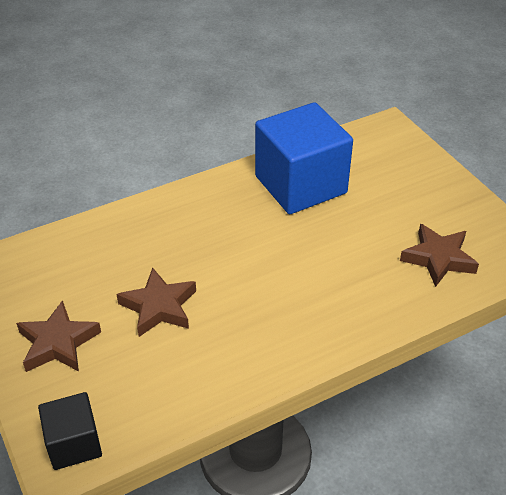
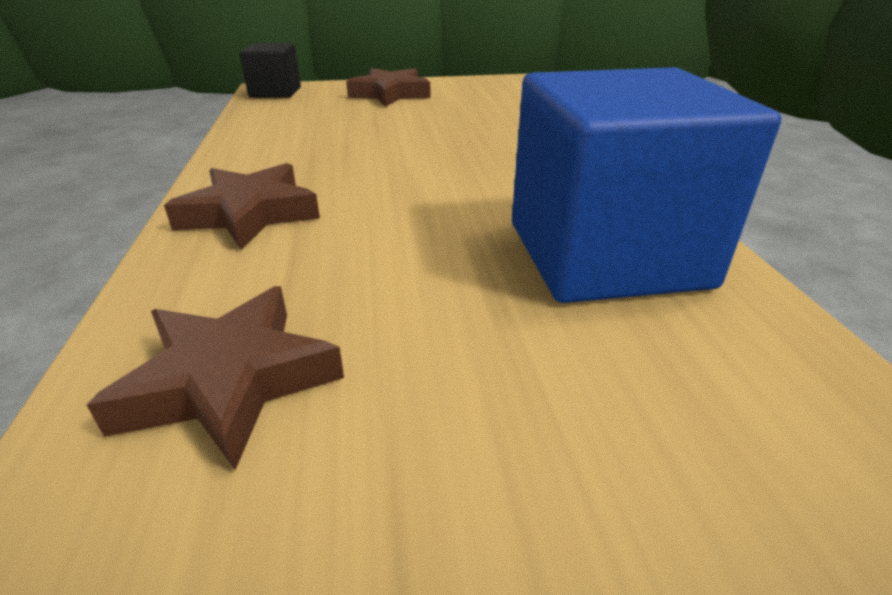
camera: 110 degrees right, 10 degrees down
brown star [116,268,196,337] -> brown star moved to [164,163,320,249]

